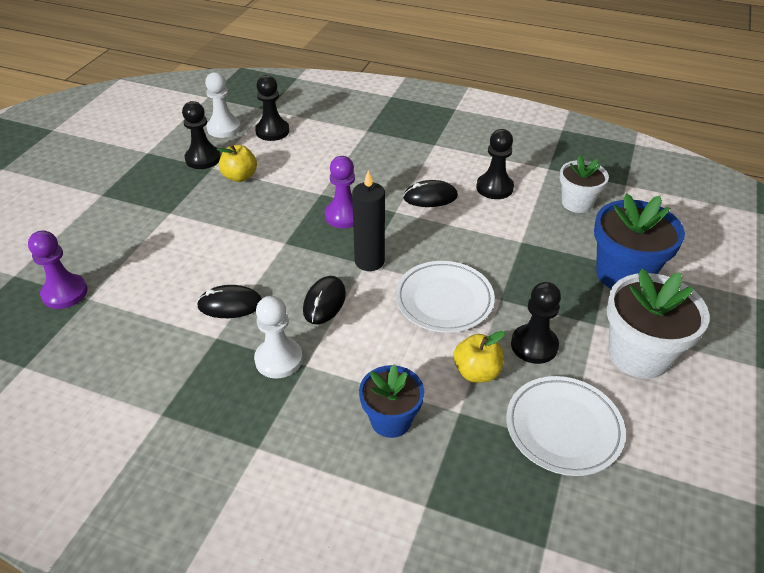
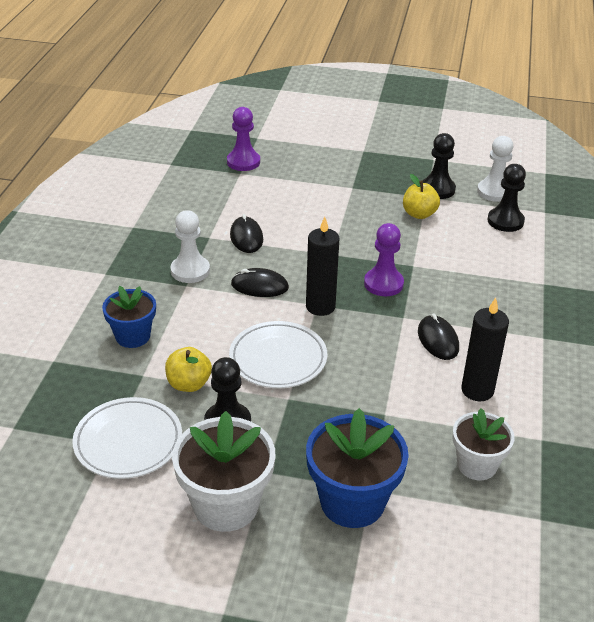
camera: 80 degrees right, 5 degrees down
black pawn [476,129,514,199] -> black candle [461,297,509,401]

